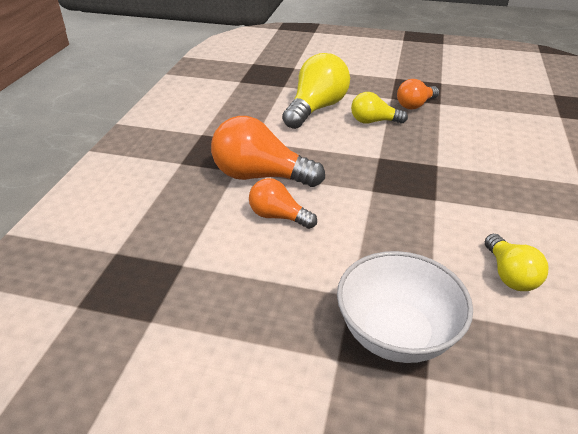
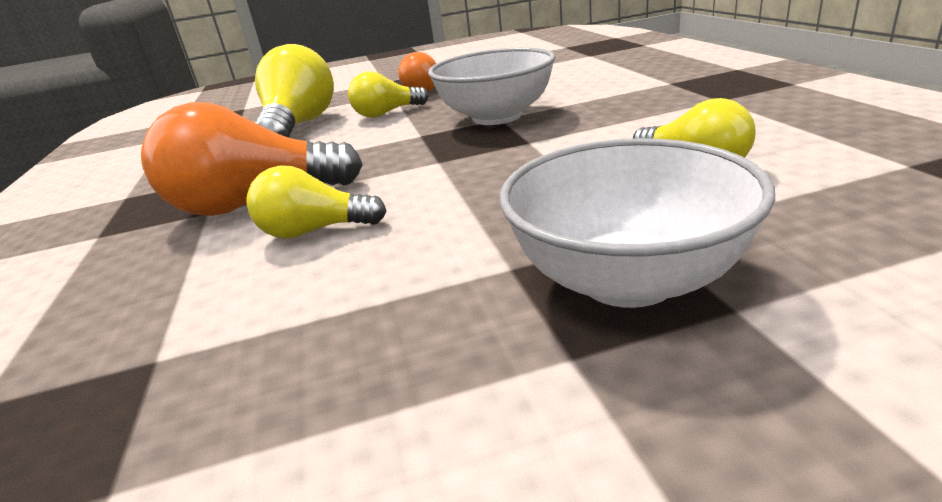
camera: 25 degrees left, 10 degrees down
orange light bulb [249,178,317,229] -> yellow light bulb [246,165,387,239]
none -> white bowl [428,48,555,125]

